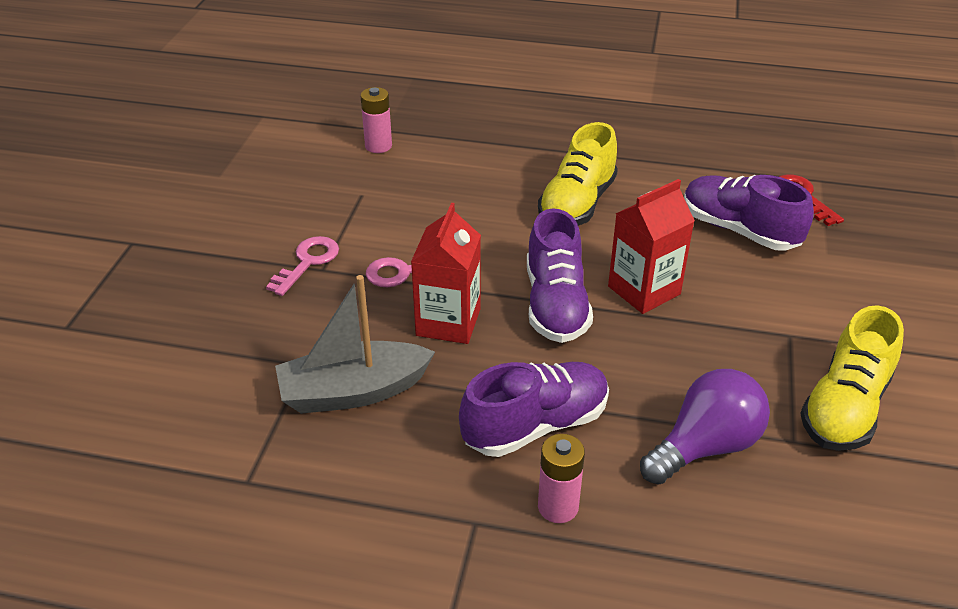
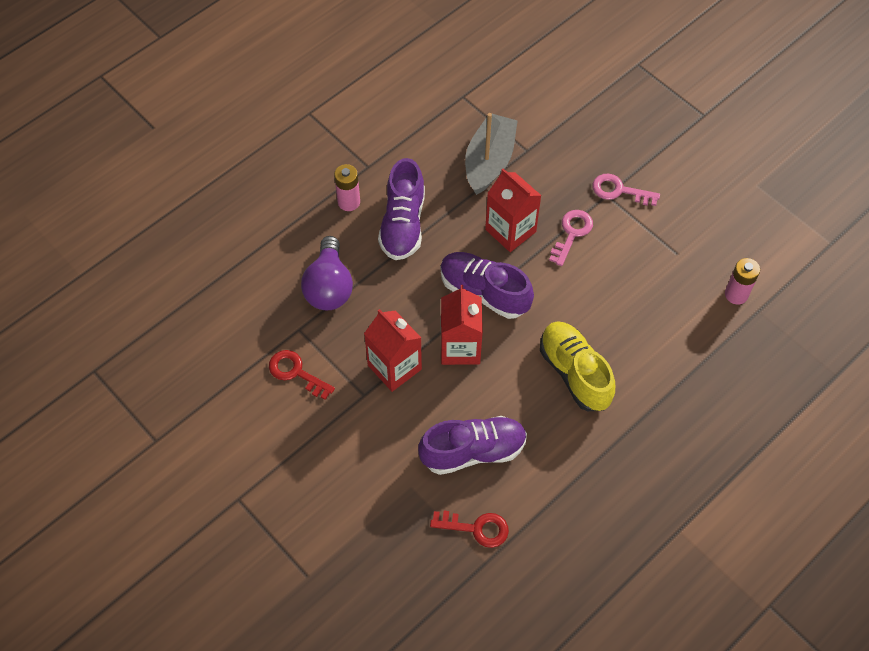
camera: 125 degrees right, 20 degrees up
pink key [266,236,339,296] -> pink key turned 135 degrees clockwise [593,174,660,206]
yellow shoe [800,305,904,451] -> red key [269,350,335,400]
none -> red carton [364,309,422,392]

